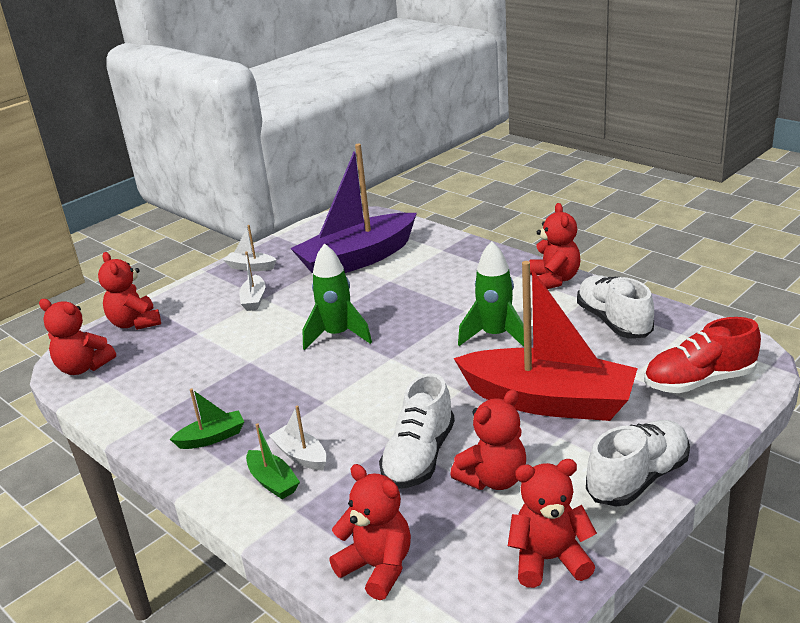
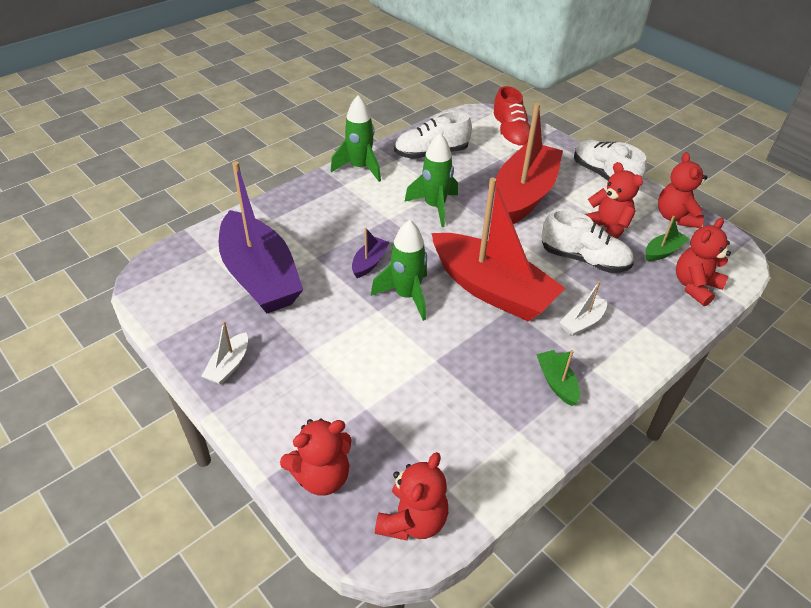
camera: 90 degrees left, 15 degrees up
white boat [239,252,265,311] -> none
green boat [246,423,300,499] -> green boat moved to [645,216,689,261]
red teddy bear [529,203,581,289] -> green rocket [331,95,381,182]
none -> purple boat [352,228,389,278]
none -> red boat [432,178,565,322]

